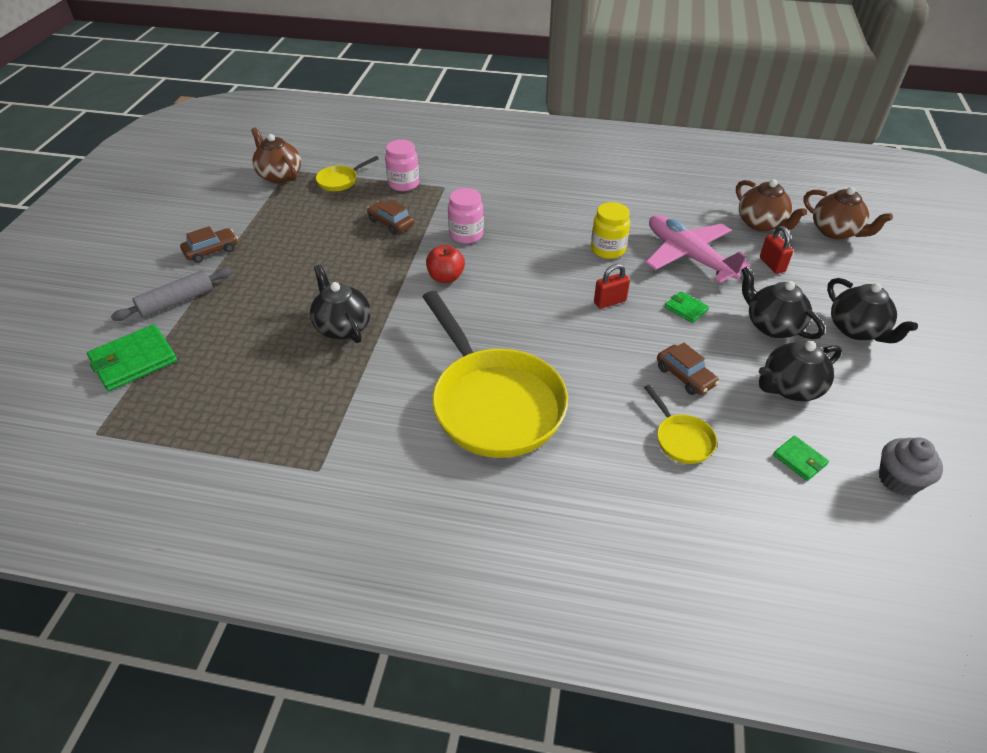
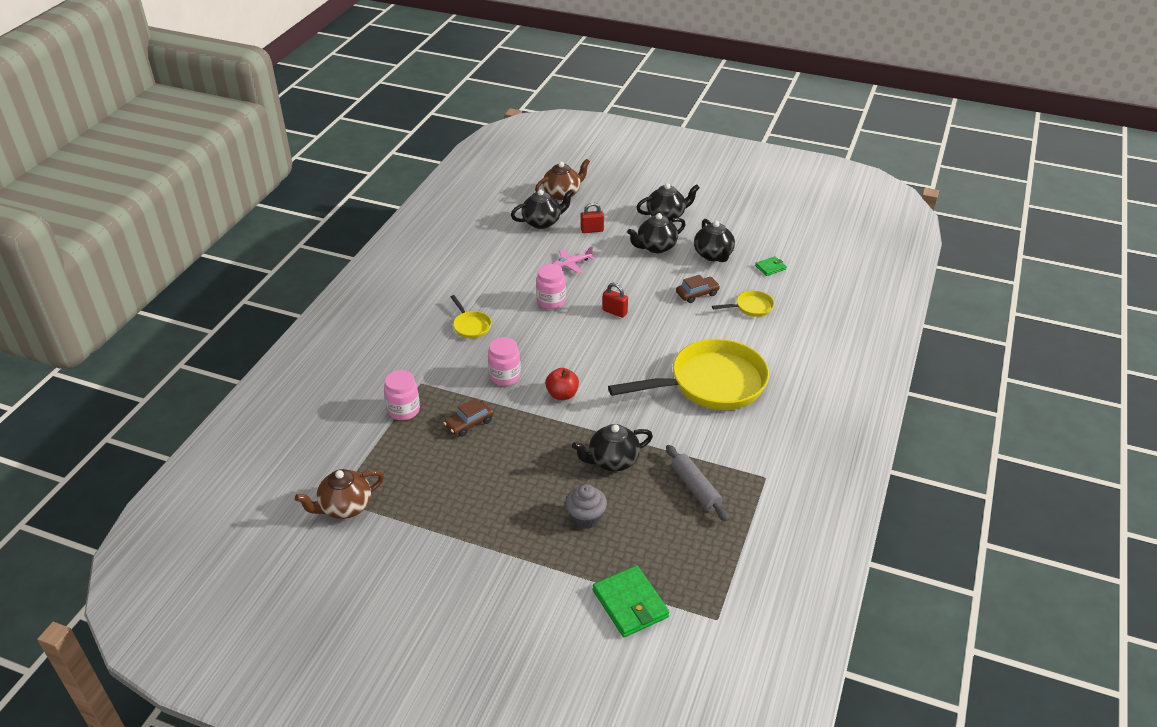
camera: 80 degrees left, 5 degrees down
grey rolling pin [111,268,232,321] -> grey rolling pin moved to [666,445,729,522]
brown car [180,226,238,263] -> none
yellow pan [316,156,379,191] -> yellow pan moved to [451,295,491,339]
yellow jar [591,202,630,259] -> pink jar [536,264,566,309]
red padlock [594,264,630,309] -> red padlock turned 45 degrees counterclockwise [602,283,628,318]
pink plane [645,215,751,283] -> pink plane [552,246,595,273], size x0.50
green wallet [665,291,709,323] -> none
brown teapot [736,179,807,232] -> black teapot [511,189,574,229]
grey cupcake [879,437,943,496] -> grey cupcake moved to [565,484,607,529]

